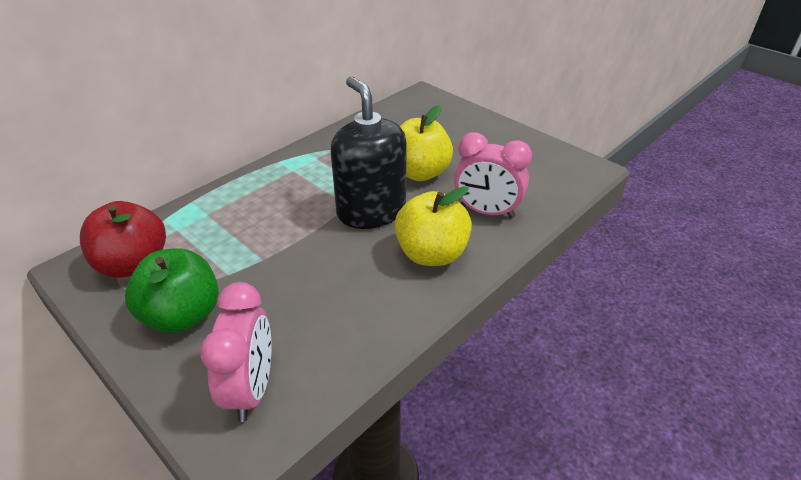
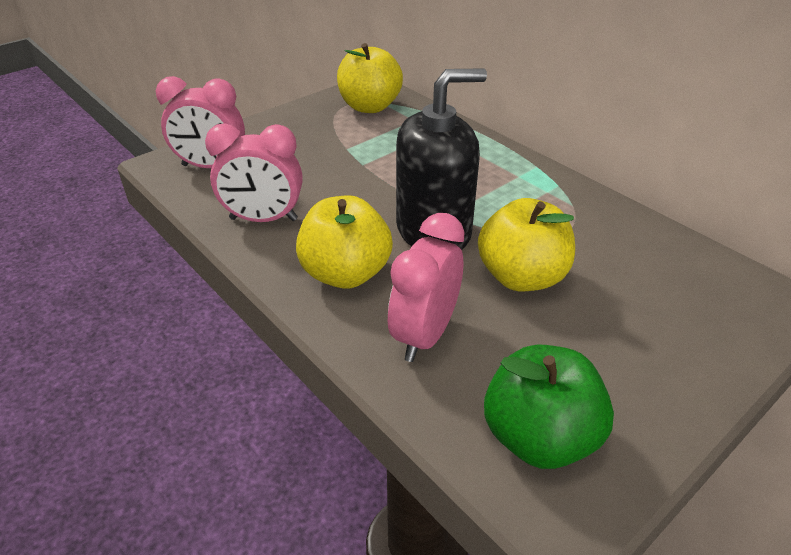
camera: 95 degrees right, 0 degrees up
red apple [80,201,166,278] -> yellow apple [337,43,403,113]
green apple [125,248,219,333] -> green apple moved to [484,344,614,469]
none -> pink clock [205,123,303,222]

